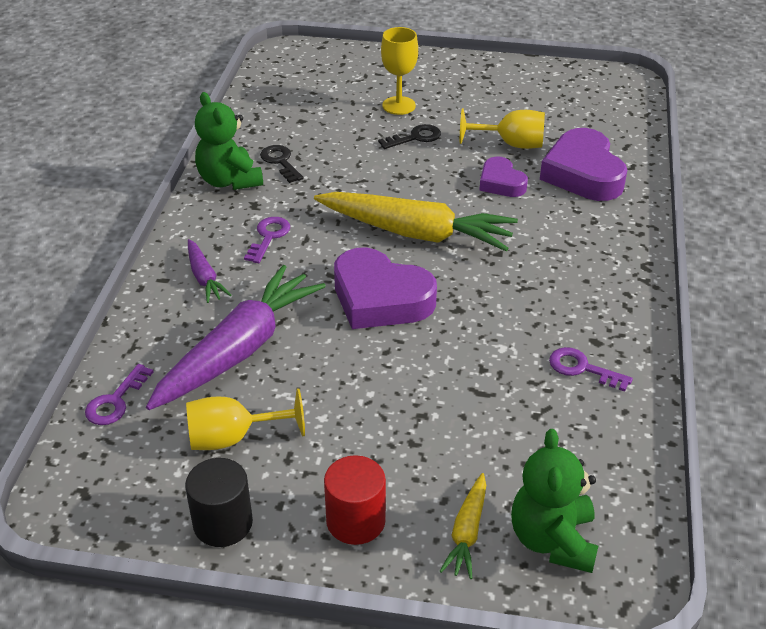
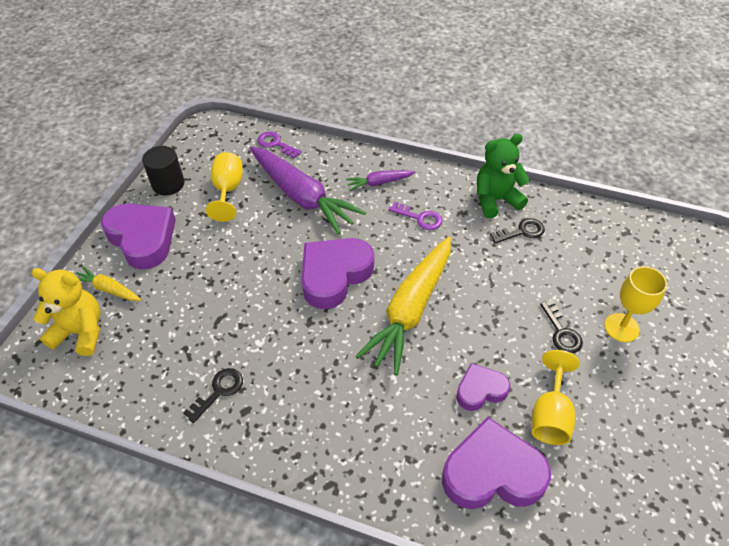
camera: 100 degrees right, 10 degrees up
red cylinder [324,455,386,545] -> purple heart [101,204,176,270]
green teddy bear [511,429,598,573] -> yellow teddy bear [31,268,100,356]
purple key [549,347,633,392] -> black key [183,368,243,423]

